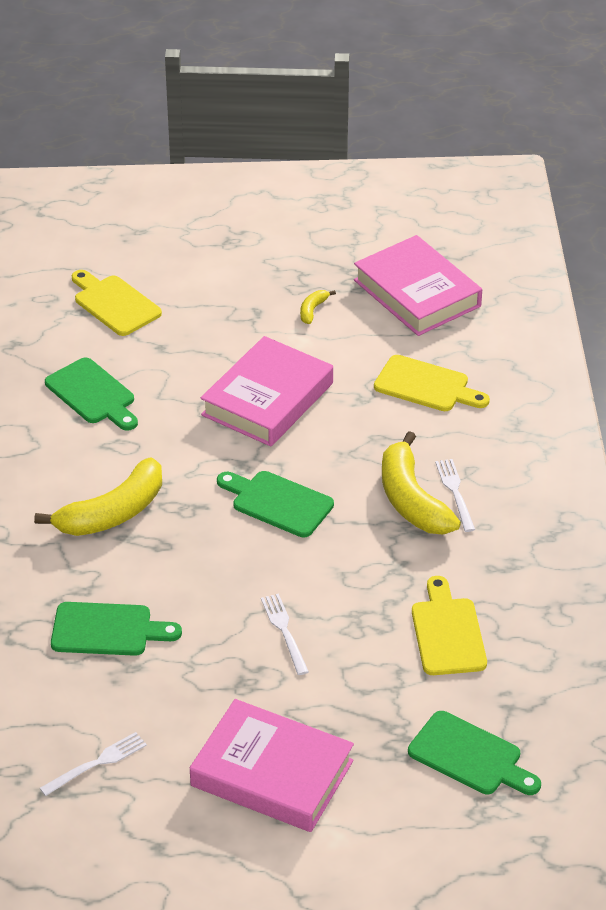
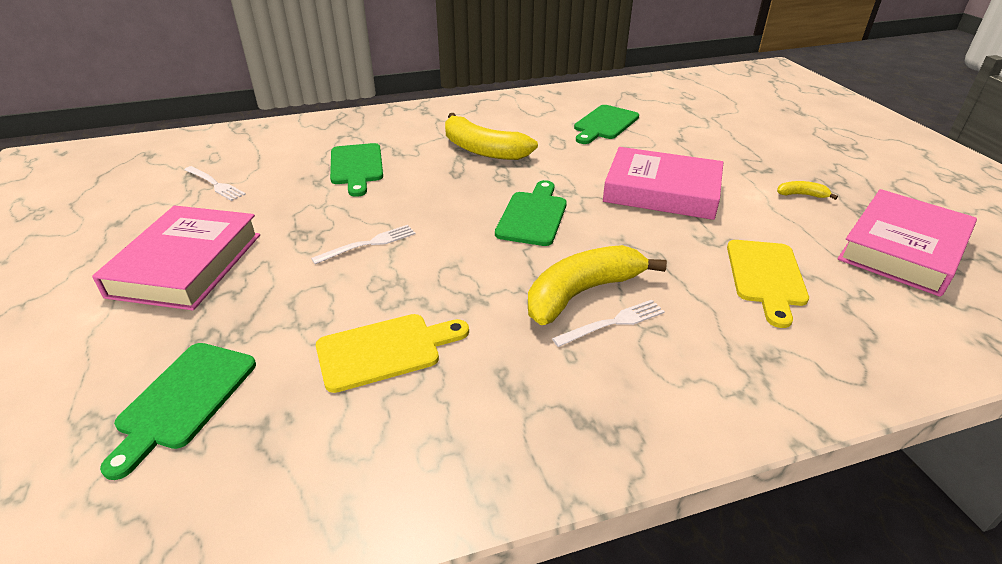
camera: 75 degrees right, 5 degrees down
yellow cutting board [72,270,162,336] -> none

